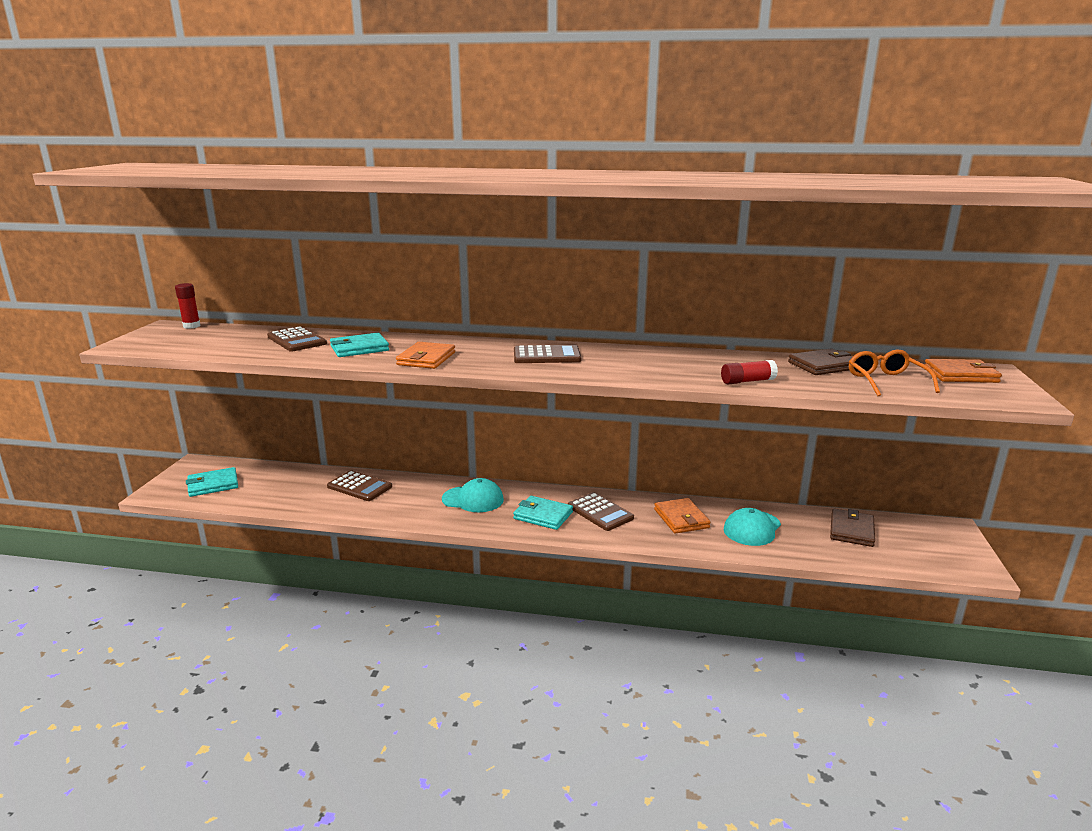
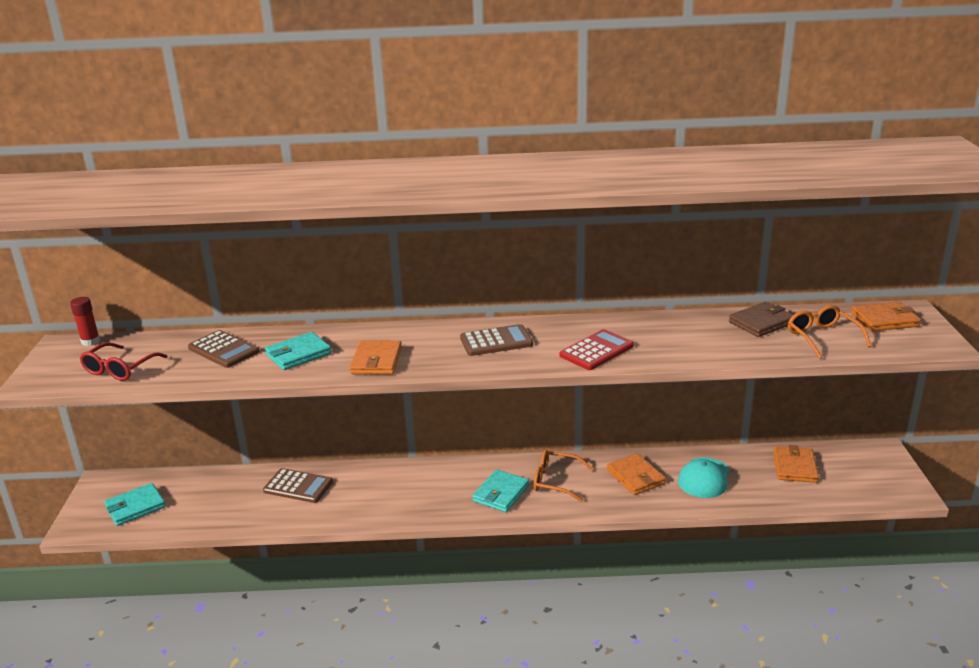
camera: 10 degrees left, 5 degrees up
turquoise cap [442,478,504,512] -> none
turquoise wallet [513,496,573,530] -> turquoise wallet turned 75 degrees counterclockwise [472,469,529,512]
brown calculator [568,492,634,531] -> orange glasses [534,450,593,502]
red glue stick [721,360,778,384] -> none
brown wallet [830,509,875,547] -> orange wallet [773,445,819,483]
none -> red glasses [80,342,167,381]
none -> red calculator [560,329,634,370]

